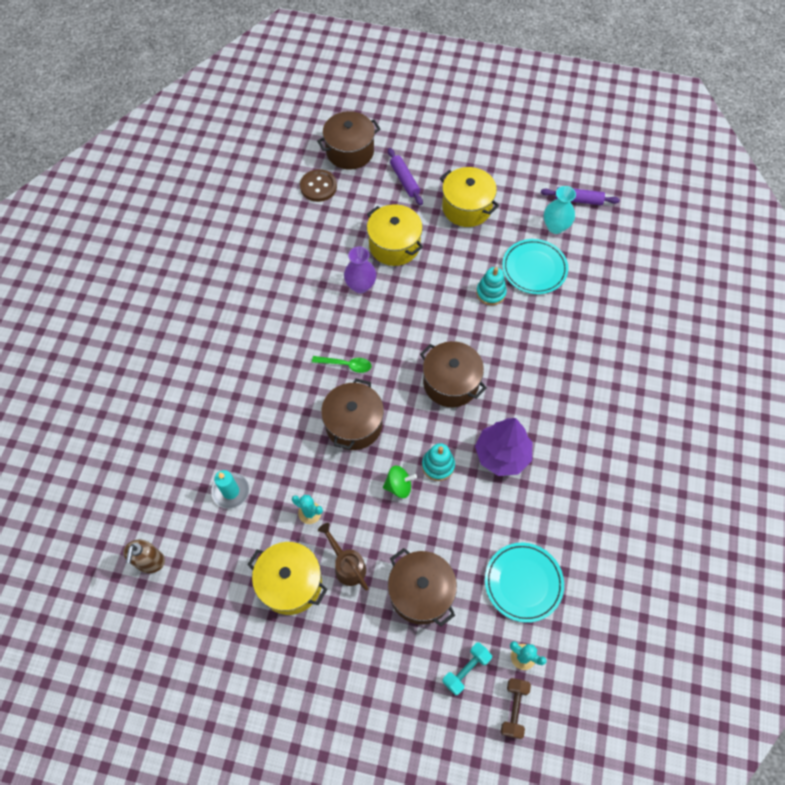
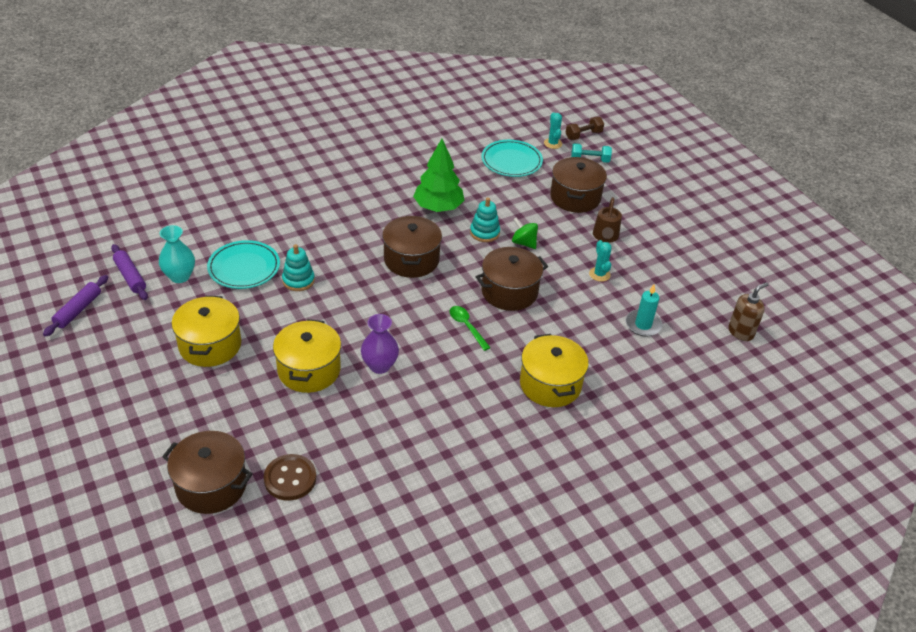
camera: 135 degrees left, 20 degrees down
yellow pot [247,542,328,615] -> yellow pot moved to [520,334,589,407]
purple rolling pin [388,148,423,205] -> purple rolling pin moved to [43,275,108,337]
purple tree [475,418,532,476] -> green tree [413,139,465,212]

